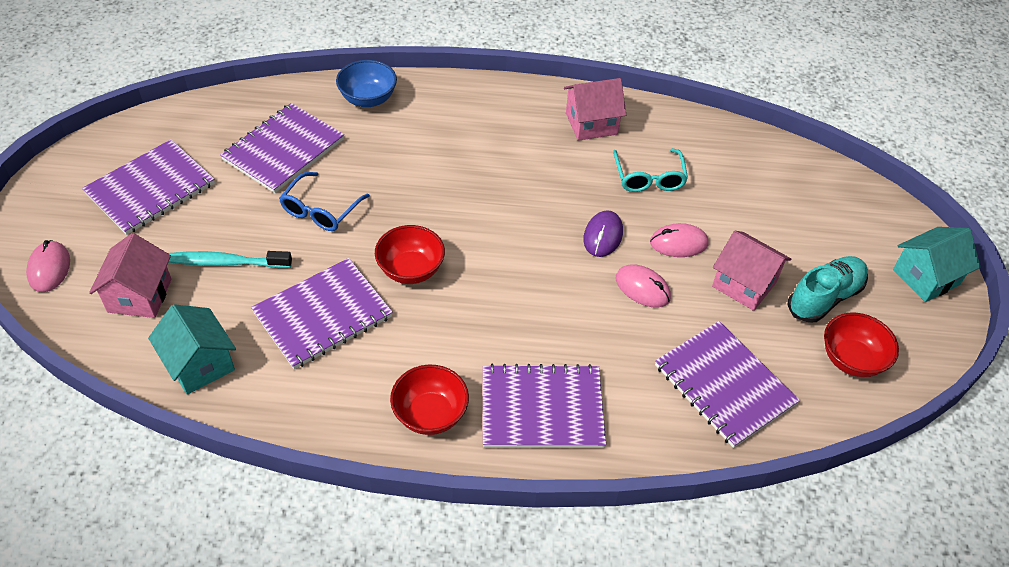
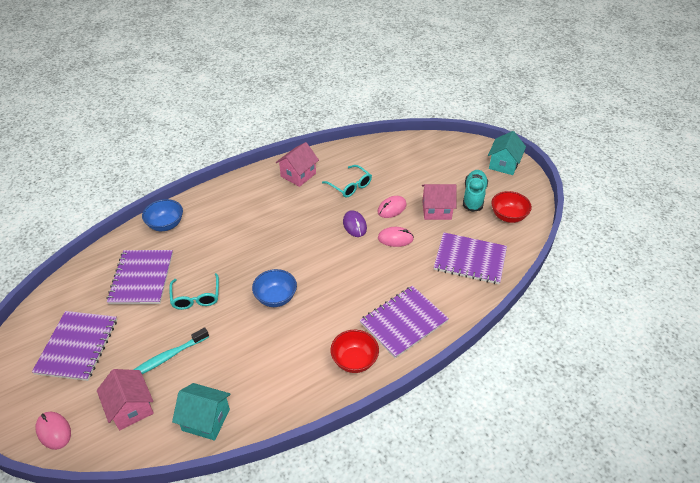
camera: 35 degrees left, 5 degrees down
purple notebook [251,258,393,369] -> none
blue glasses [279,172,370,231] -> turquoise glasses [169,273,219,310]
red bowl [375,225,445,284] -> blue bowl [252,269,297,307]

